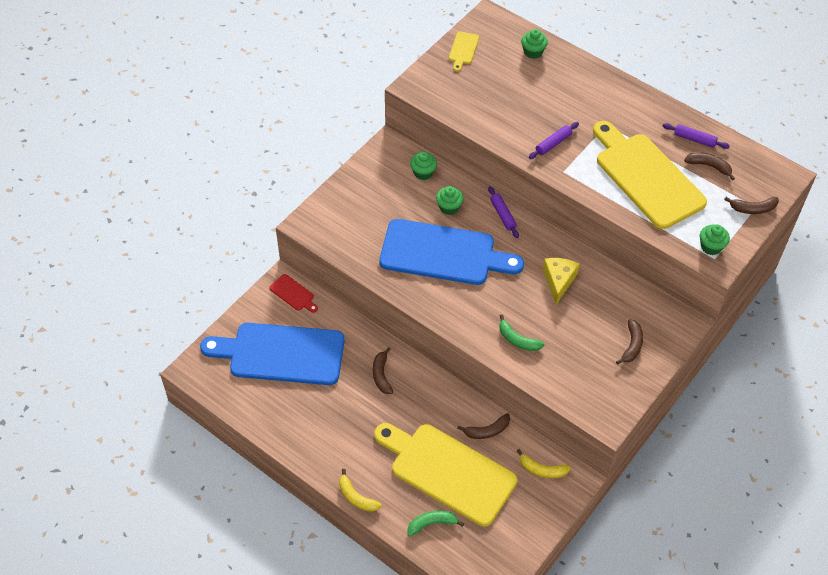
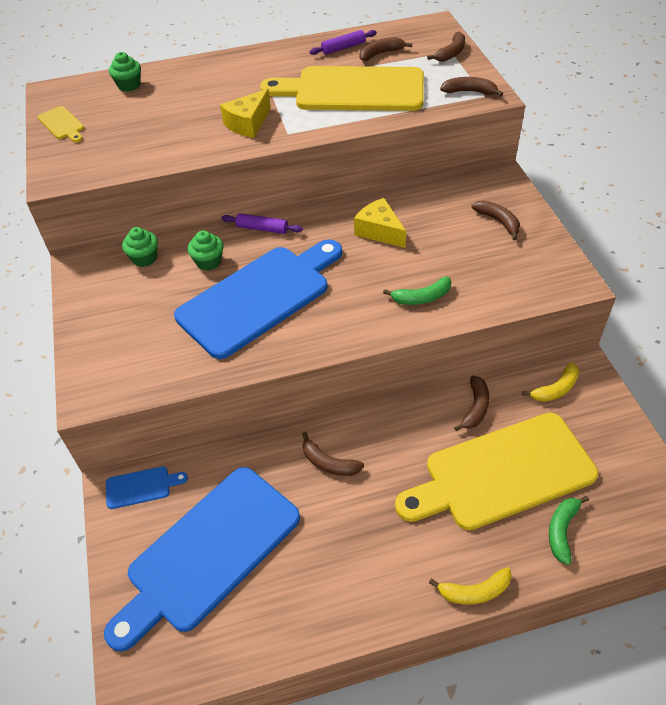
camera: 50 degrees left, 5 degrees down
red cutting board [269,274,318,313] -> blue cutting board [106,466,188,509]
purple rolling pin [529,122,579,159] -> yellow cheese [220,89,271,138]
green cupcake [700,224,730,255] -> brown banana [440,77,503,96]

